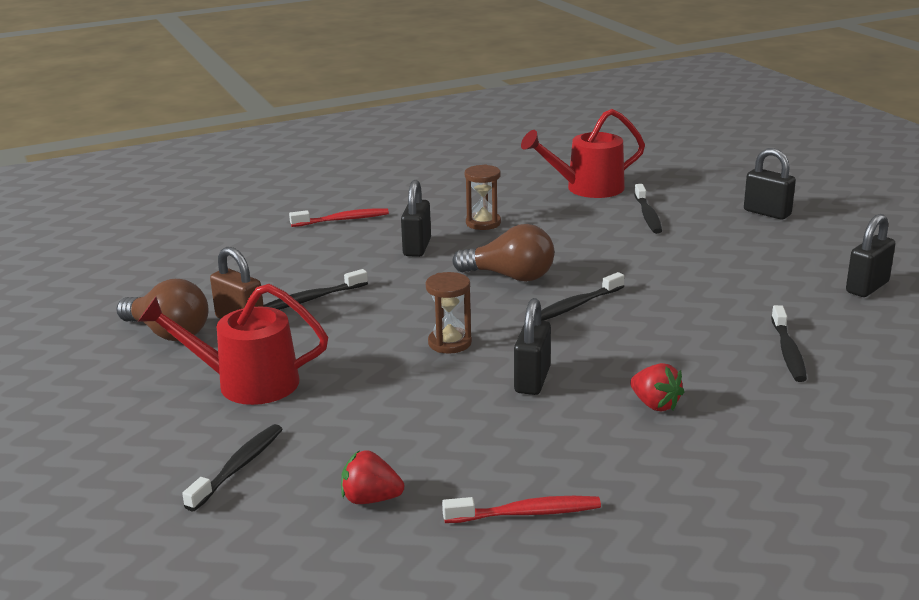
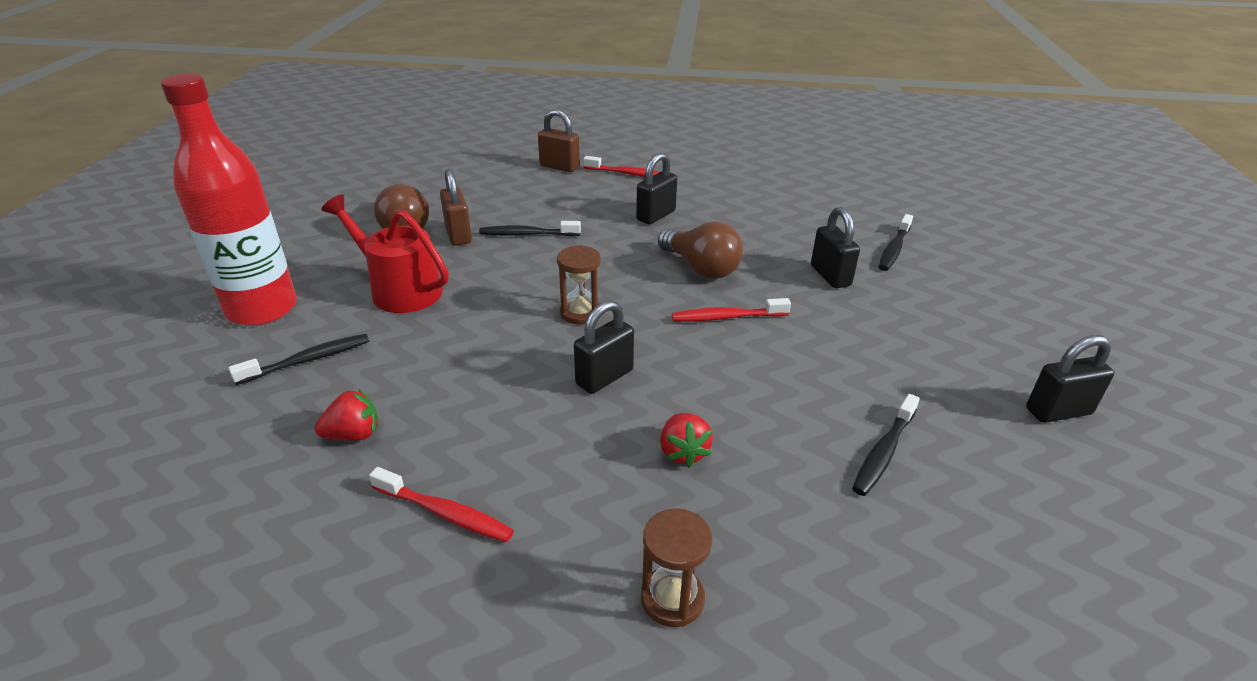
camera: 30 degrees right, 10 degrees up
red strawberry [341,450,404,504] -> red strawberry turned 120 degrees clockwise [315,388,378,441]
brown hourglass [465,165,501,230] -> brown hourglass moved to [641,508,712,627]
red watering can [521,109,645,198] -> none
black toothbrush [541,272,624,321] -> red toothbrush [672,298,791,322]
black padlock [744,148,796,220] -> black padlock moved to [811,207,860,288]
none -> red bottle [161,74,297,326]
none -> brown padlock [538,109,580,172]

